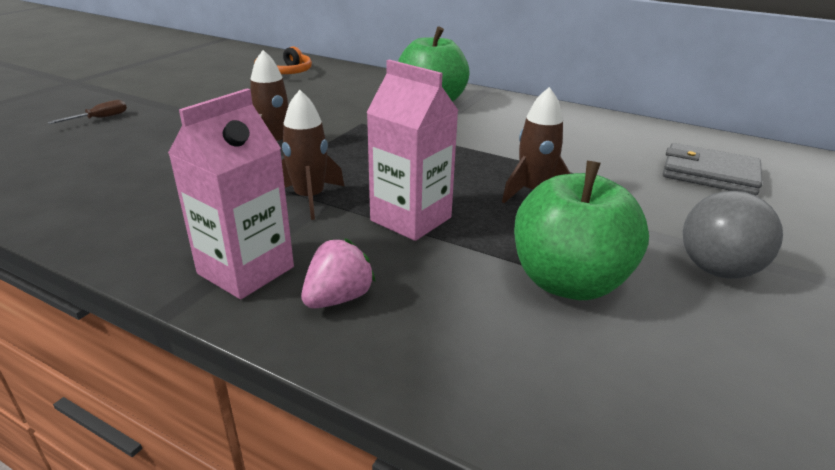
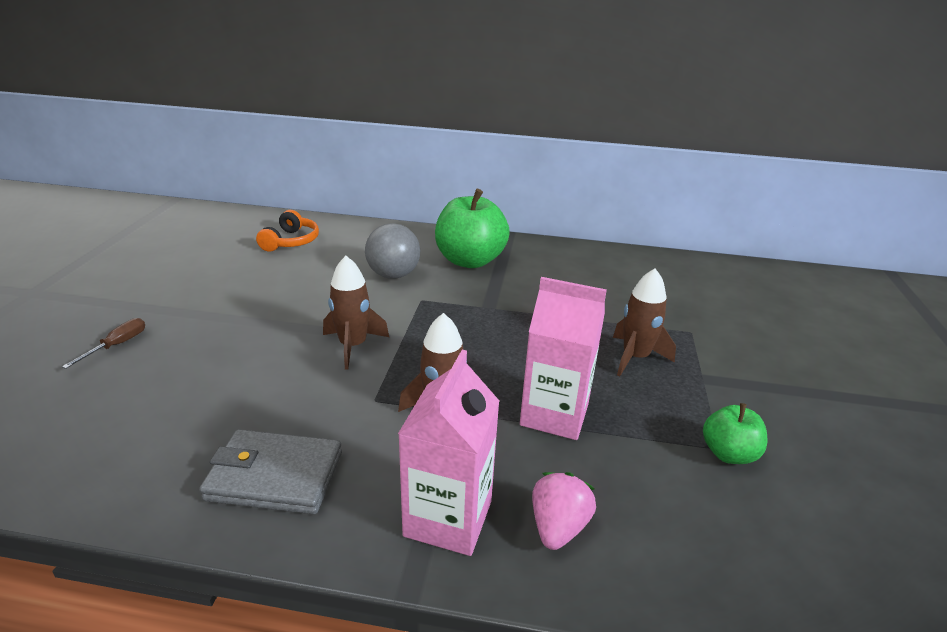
camera: 20 degrees left, 0 degrees up
green apple [514,161,649,300] -> green apple [703,403,767,464], size x0.53
grey wallet [663,143,762,195] -> grey wallet moved to [199,429,342,514]
grey ball [683,191,783,279] -> grey ball moved to [365,223,420,279]

